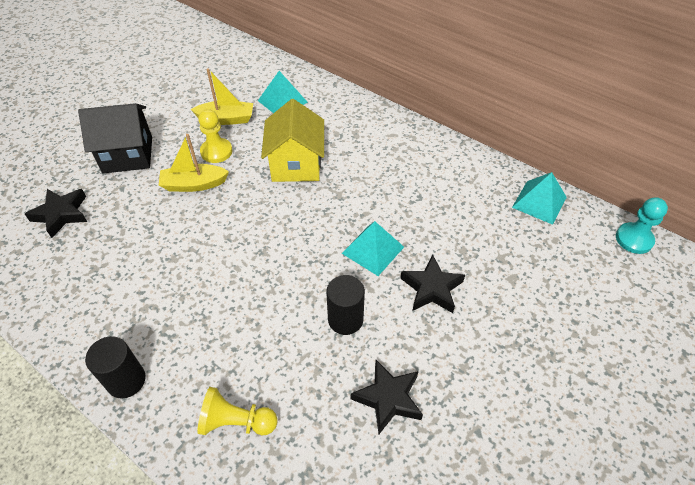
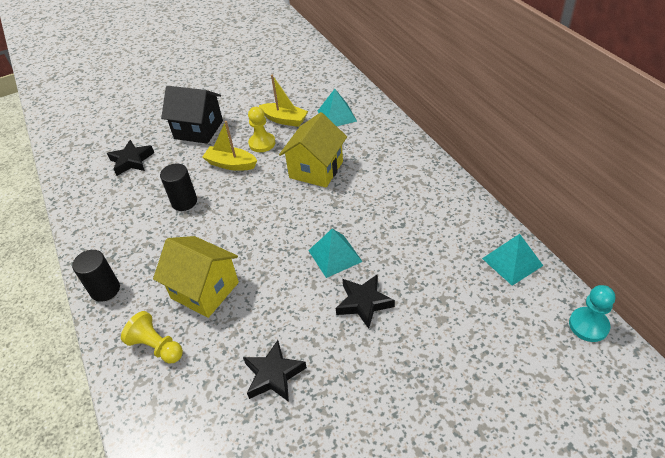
camera: 30 degrees right, 5 degrees down
black cylinder [326,275,365,335] -> black cylinder moved to [160,163,197,211]
none -> yellow house [153,236,239,318]

